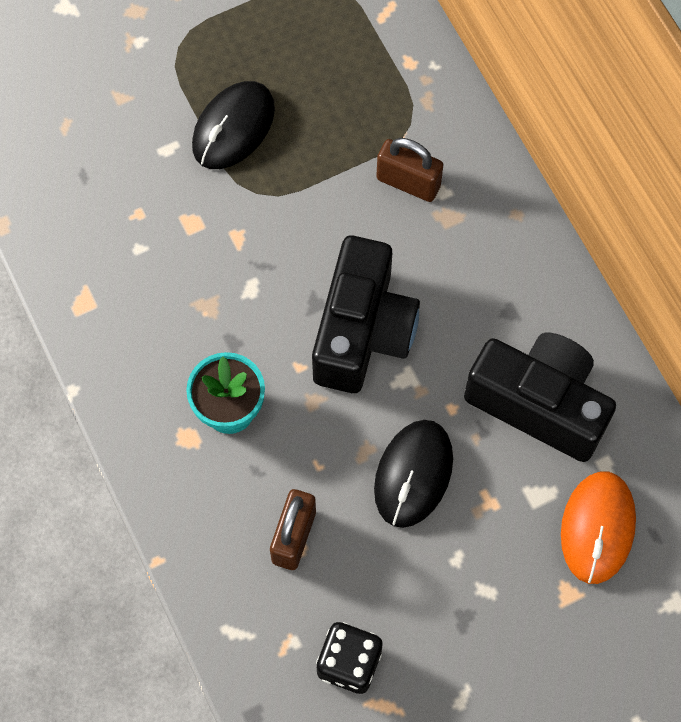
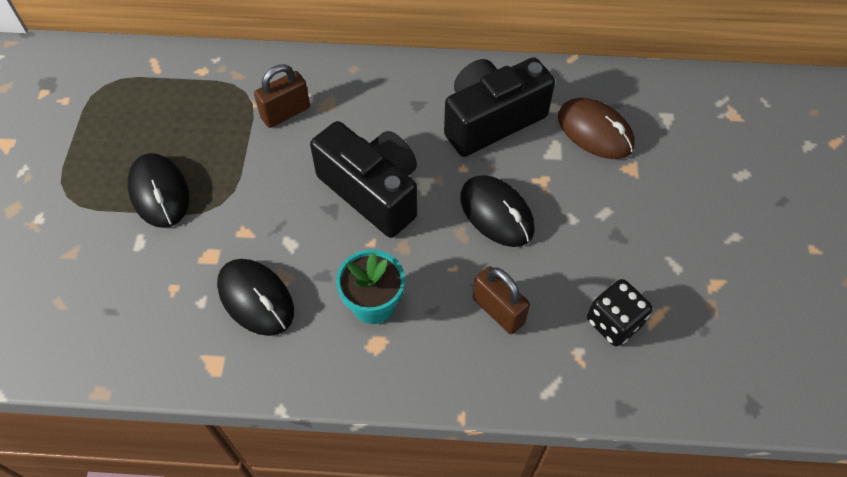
camera: 60 degrees left, 10 degrees down
orange mouse [561,471,636,584] -> brown mouse [558,98,635,159]
none -> black mouse [217,259,294,336]

